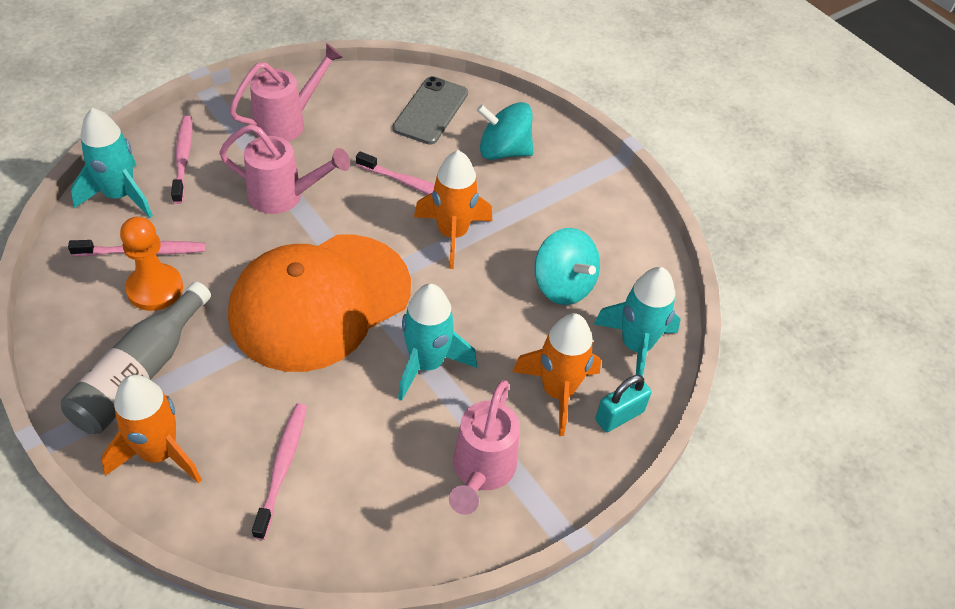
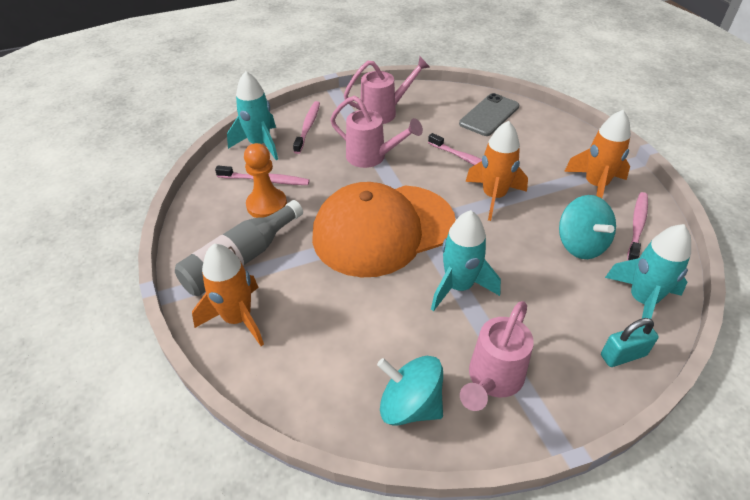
camera: 20 degrees right, 5 degrees down
pink toothbrush [252,403,307,540] -> pink toothbrush moved to [627,192,648,261]
turquoise spinning top [477,102,533,160] -> turquoise spinning top moved to [377,356,443,425]
orange rocket [512,313,601,436] -> orange rocket moved to [564,110,631,198]

